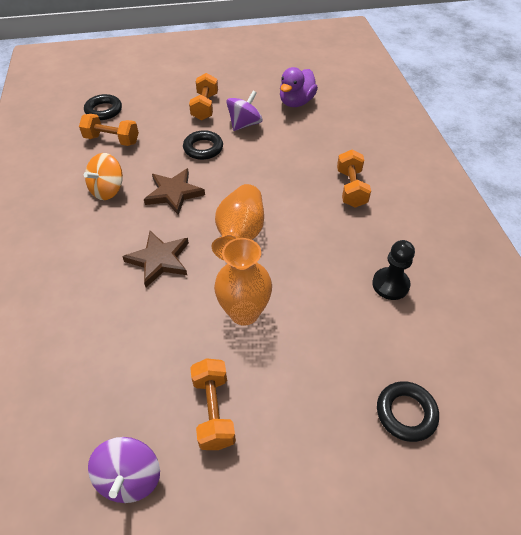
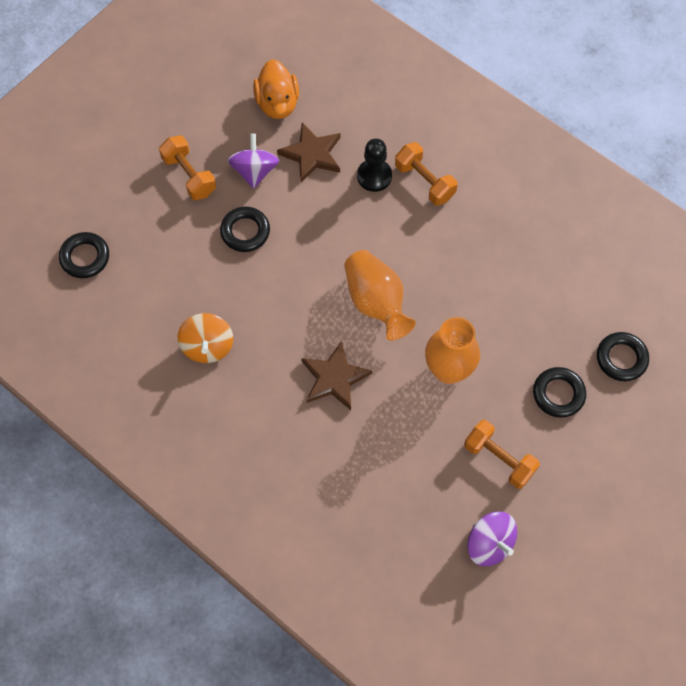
camera: 40 degrees left, 15 degrees up
orange dumbbell [79,114,139,146] -> none
brown star [144,168,205,215] -> brown star moved to [277,123,341,183]
purple duck [280,67,318,107] -> orange duck [253,59,299,119]
black pawn [372,240,415,300] -> black pawn moved to [357,138,392,192]
none -> black ring [533,367,586,418]

